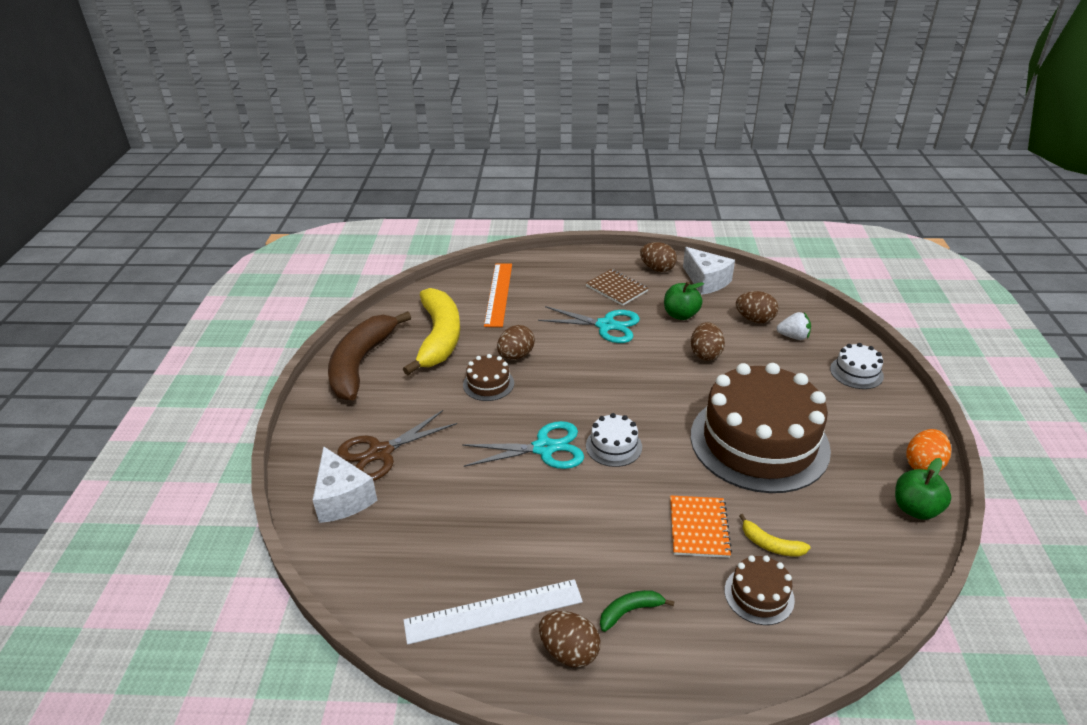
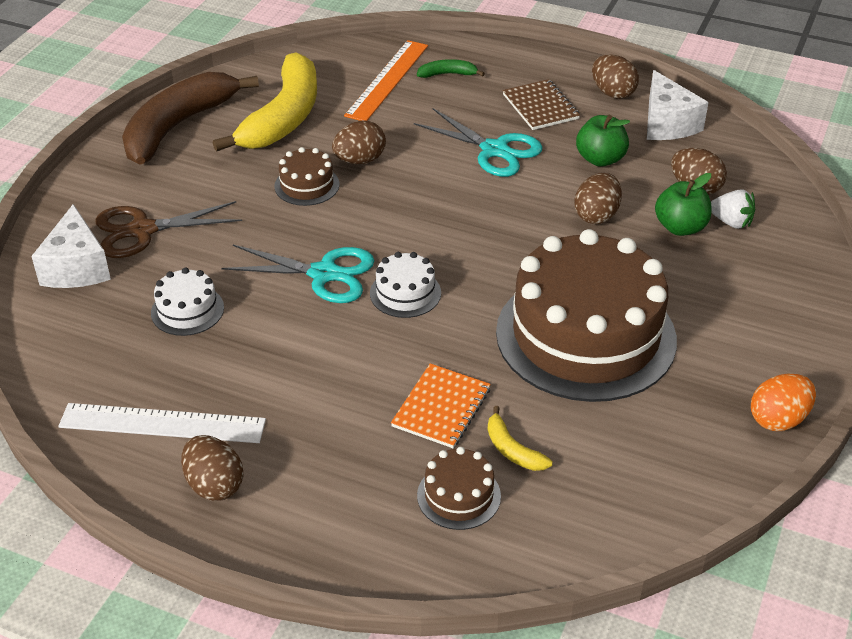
camera: 20 degrees right, 5 degrees up
green banana [600,590,675,632] -> green banana moved to [417,59,485,78]
white cake [830,343,884,389] -> white cake moved to [151,268,224,336]
green apple [895,458,951,520] -> green apple moved to [655,173,712,236]

